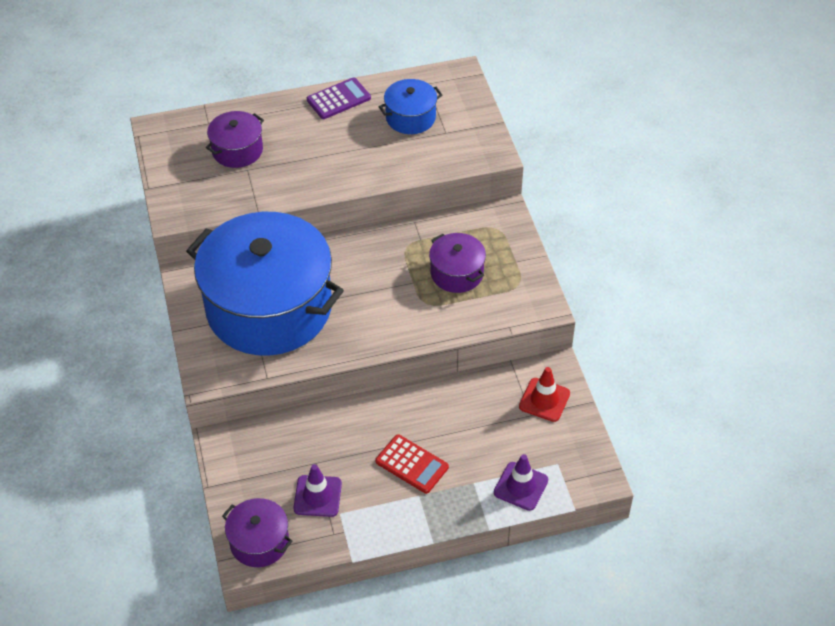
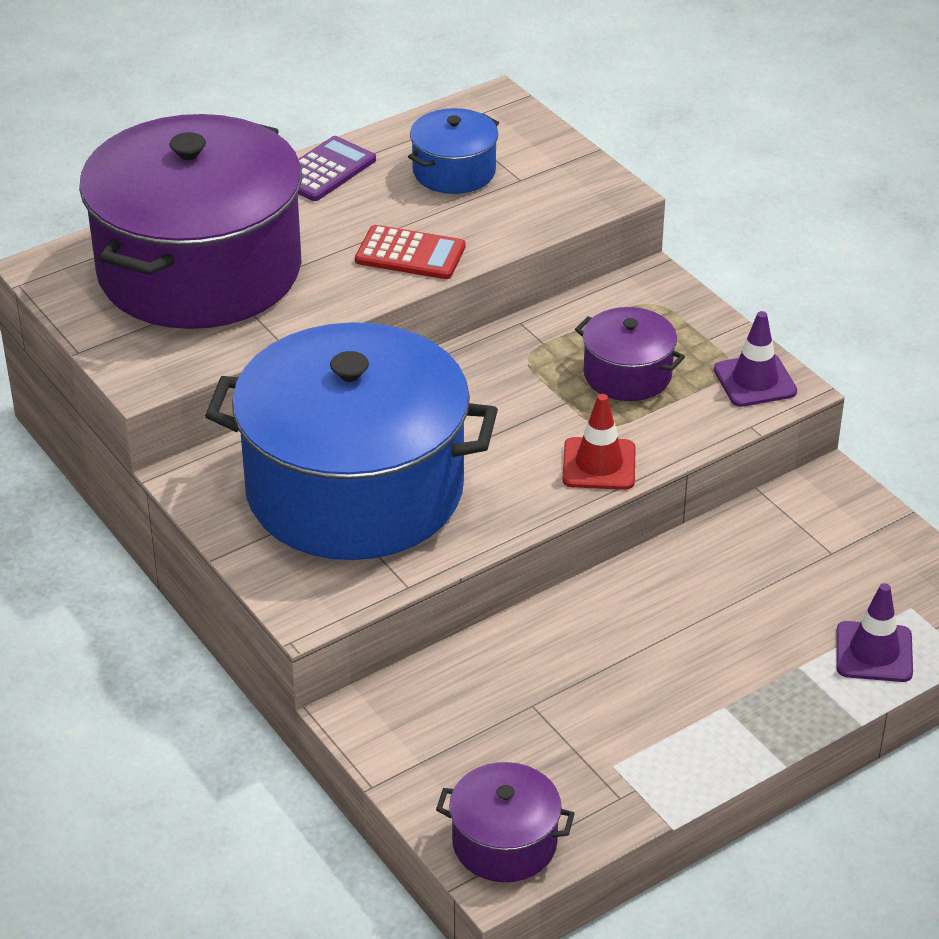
camera: 20 degrees left, 10 degrees down
purple pot [206,111,264,168] -> purple pot [79,114,302,329], size x2.32
purple traffic cone [293,464,342,517] -> purple traffic cone moved to [714,311,797,407]
red calculator [375,434,449,494] -> red calculator moved to [355,225,465,279]
red traffic cone [519,367,570,422] -> red traffic cone moved to [562,394,636,490]

